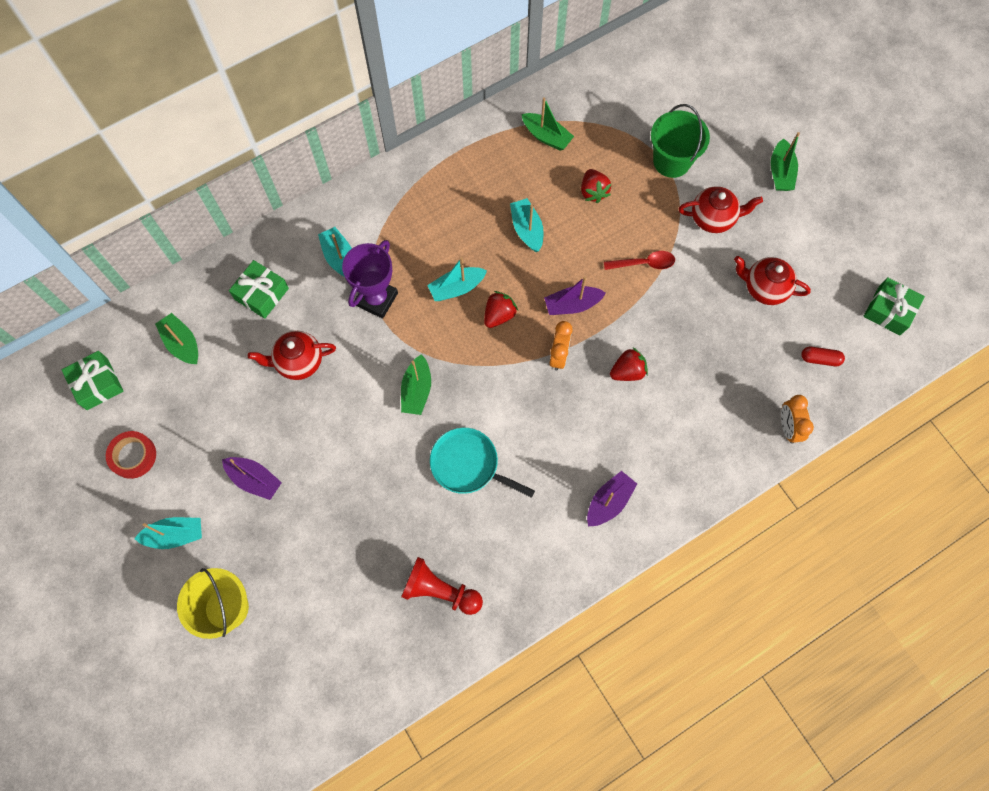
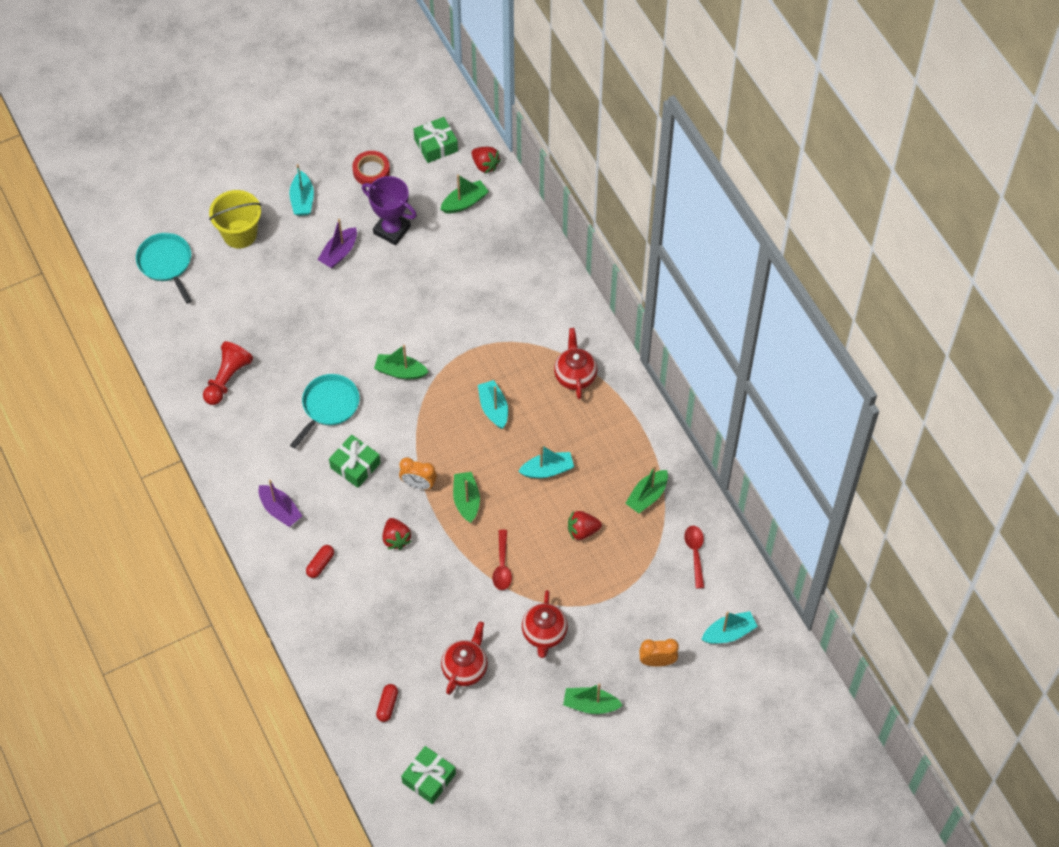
camera: 95 degrees right, 10 degrees down
green gift [229,260,289,319] -> green gift moved to [329,435,380,488]
red teapot [248,331,336,380] -> red teapot moved to [554,328,597,399]
turquoise boat [318,227,352,277] -> turquoise boat moved to [701,611,758,644]
purple trophy [342,240,398,319] -> purple trophy moved to [362,176,417,245]
red strawberry [484,291,518,328] -> red strawberry moved to [471,147,501,174]
purple boat [544,276,606,315] -> green boat [453,472,480,523]
green bucket [651,104,710,178] -> none
orange clock [781,395,814,443] -> orange clock moved to [639,639,679,667]
none -> turquoise pan [136,233,192,304]
none -> red capsule [306,545,334,578]
none -> red spoon [684,526,705,589]

